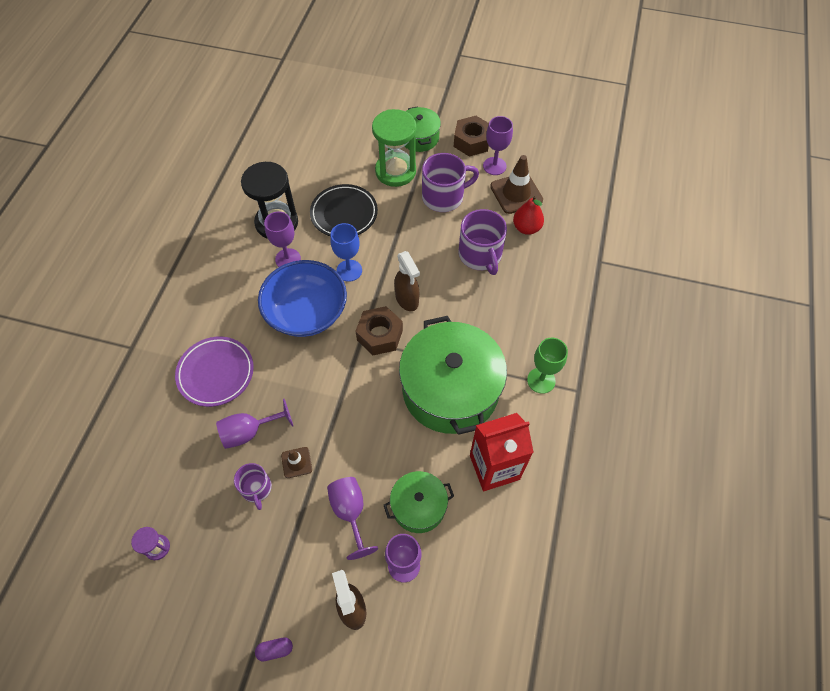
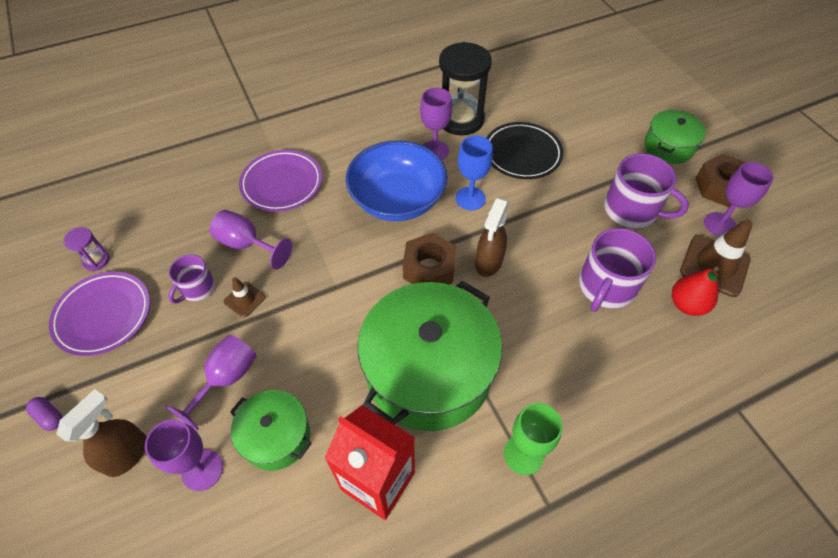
camera: 50 degrees right, 5 degrees down
green hourglass [372,109,416,187] -> none
none -> purple plate [49,272,150,356]

